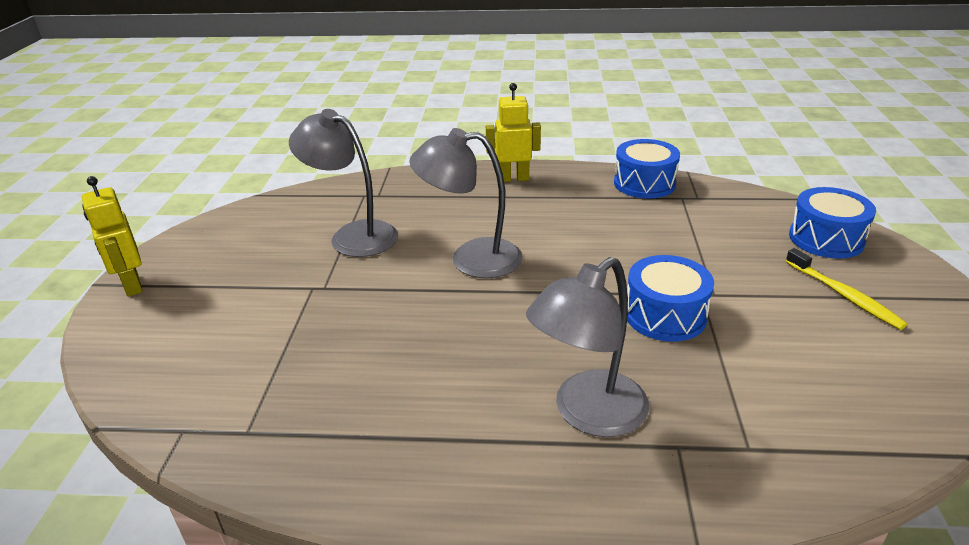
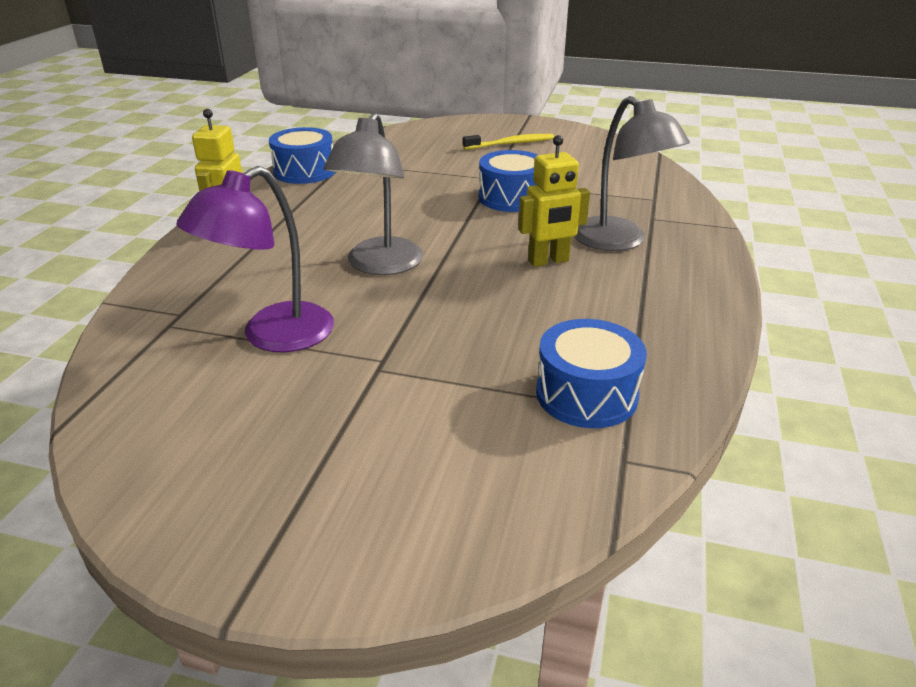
camera: 80 degrees left, 0 degrees up
yellow robot [82,176,143,296] -> yellow robot moved to [518,135,590,267]
grey lamp [289,109,398,257] -> purple lamp [176,166,334,352]
blue drum [789,187,876,259] -> blue drum moved to [536,319,647,428]

